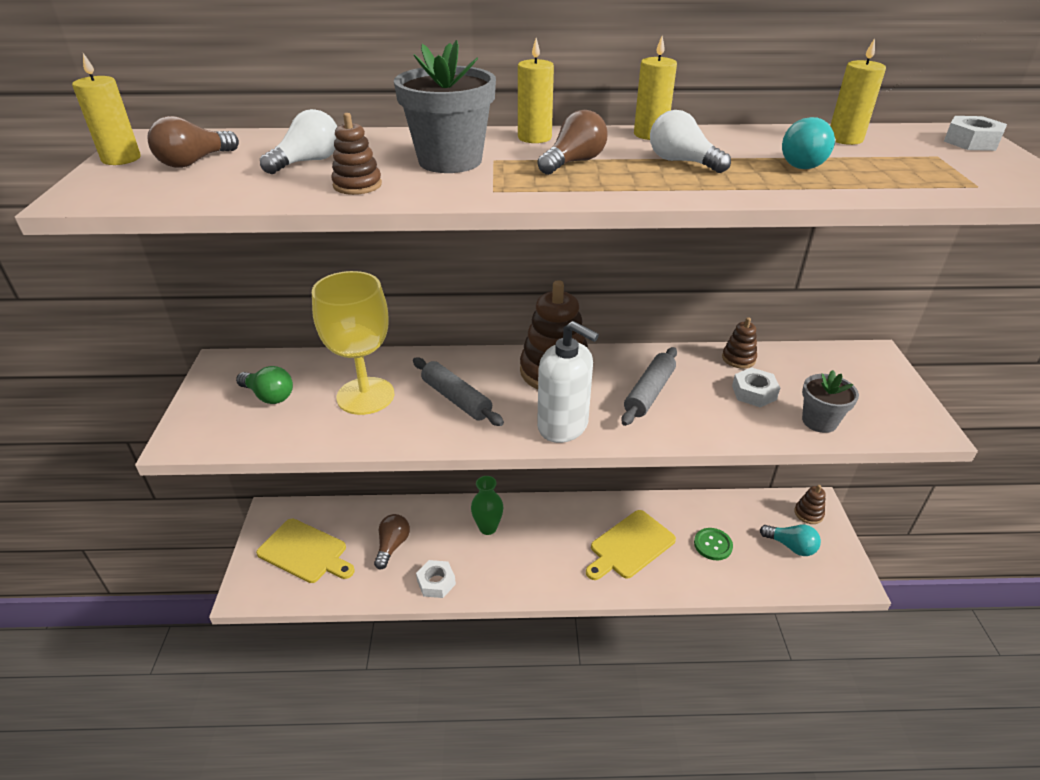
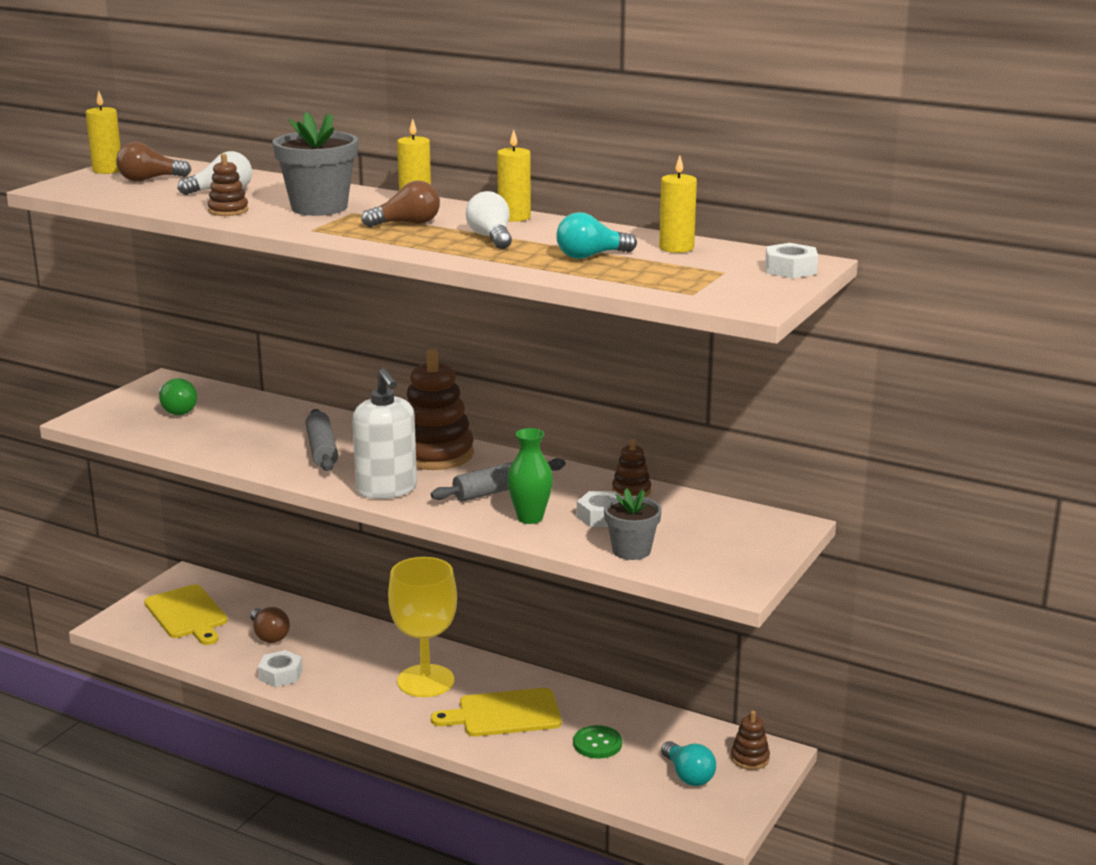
camera: 30 degrees right, 15 degrees down
yellow goblet [312,271,394,415] -> yellow goblet moved to [388,557,457,697]
brown light bulb [374,514,410,569] -> brown light bulb turned 105 degrees clockwise [250,607,290,643]
green vase [471,476,504,535] -> green vase moved to [507,428,553,524]

